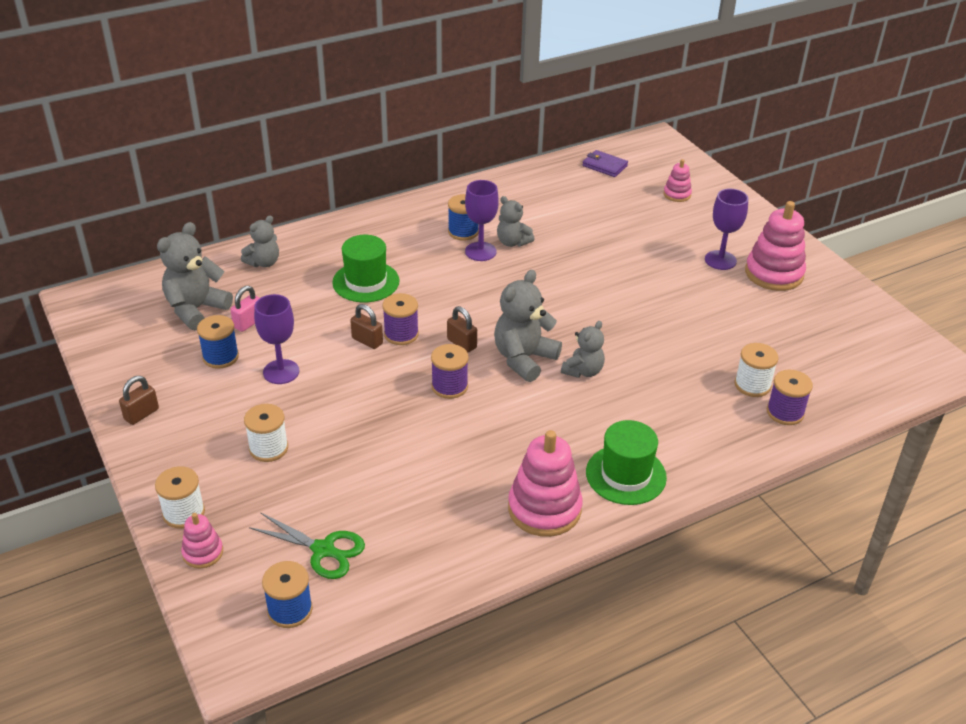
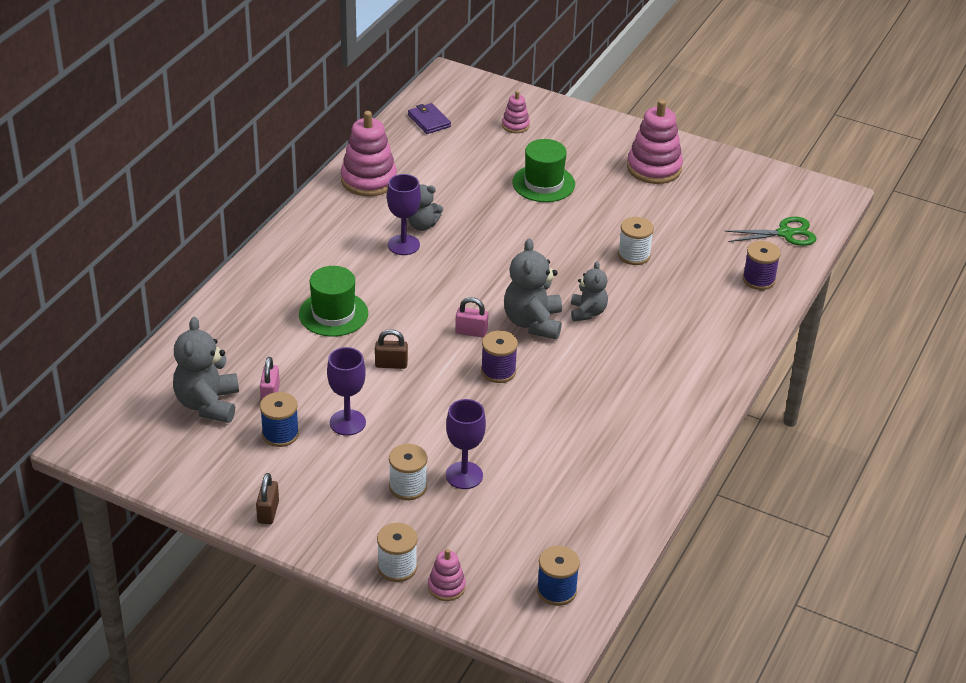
camera: 35 degrees left, 0 degrees up
grey teddy bear [241,215,279,267] -> none
green scissors [249,512,365,579] -> green scissors moved to [725,217,816,246]
purple spool [382,293,419,345] -> none
brown padlock [447,306,477,353] -> pink padlock [455,297,488,338]
blue spool [448,194,479,241] -> none
pink stacking toy [508,430,583,537] -> pink stacking toy moved to [341,111,397,196]
purple wallet [583,150,628,177] -> purple wallet turned 60 degrees clockwise [408,103,451,134]
green hat [586,420,667,505] -> green hat moved to [512,139,575,202]
purple goblet [705,189,748,270] -> purple goblet moved to [446,399,486,489]
white spool [734,343,779,397] -> white spool moved to [618,217,654,265]

